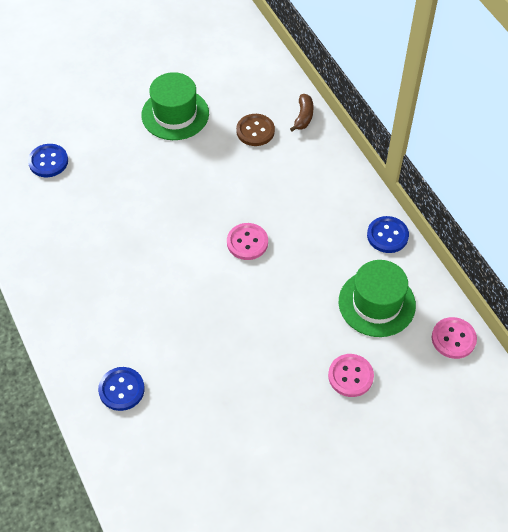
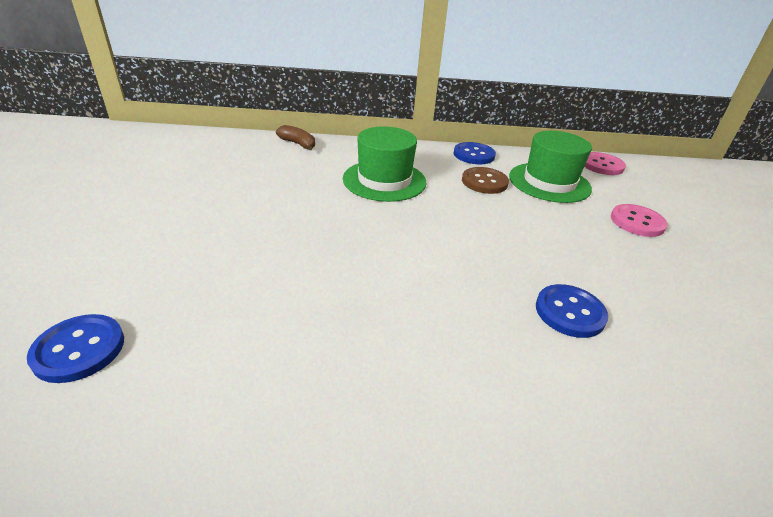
camera: 65 degrees left, 20 degrees down
blue button [98,367,145,411] -> blue button moved to [536,284,608,338]
green hat [141,72,209,140] -> green hat moved to [343,126,427,202]
pink button [227,223,268,260] -> none
brown button [236,114,275,146] -> brown button moved to [462,167,509,194]

